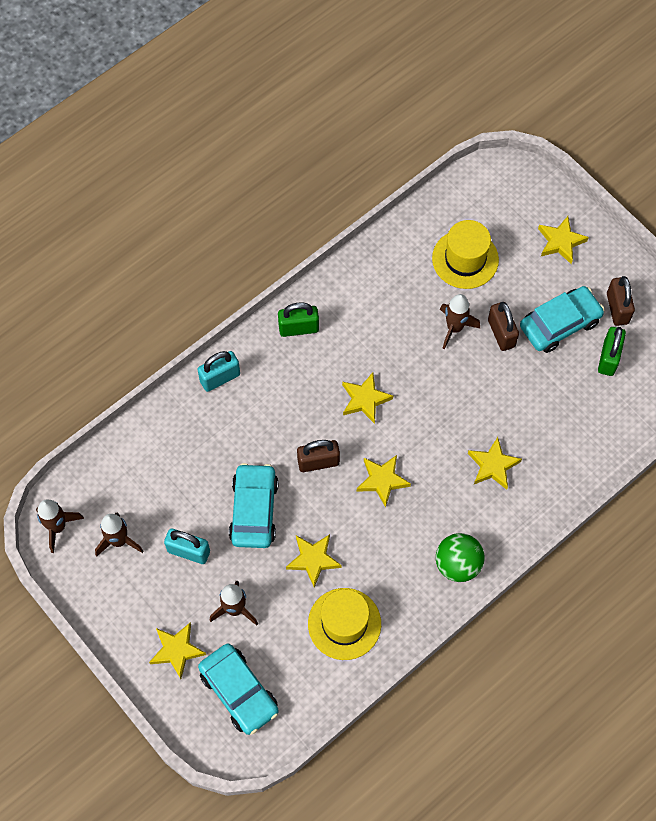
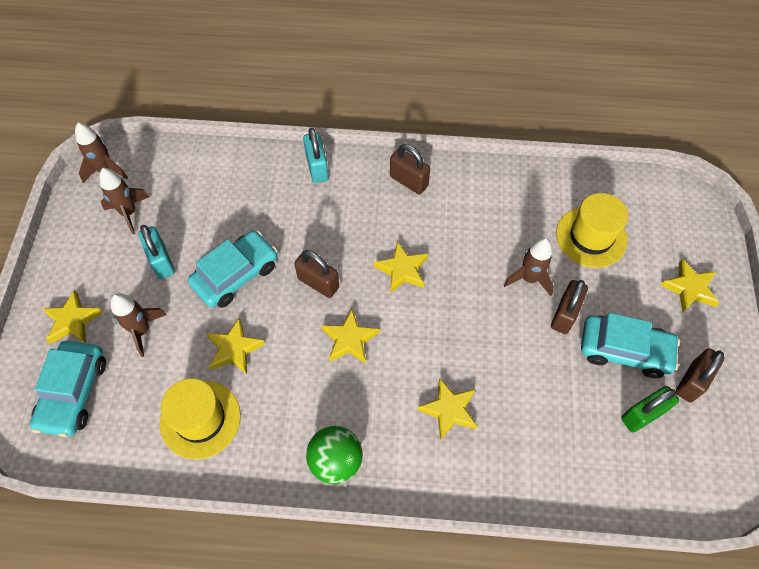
camera: 45 degrees right, 5 degrees down
turquoise padlock [197,351,240,392] -> turquoise padlock turned 60 degrees clockwise [303,128,329,183]
green padlock [278,303,319,337] -> brown padlock [390,144,430,194]

